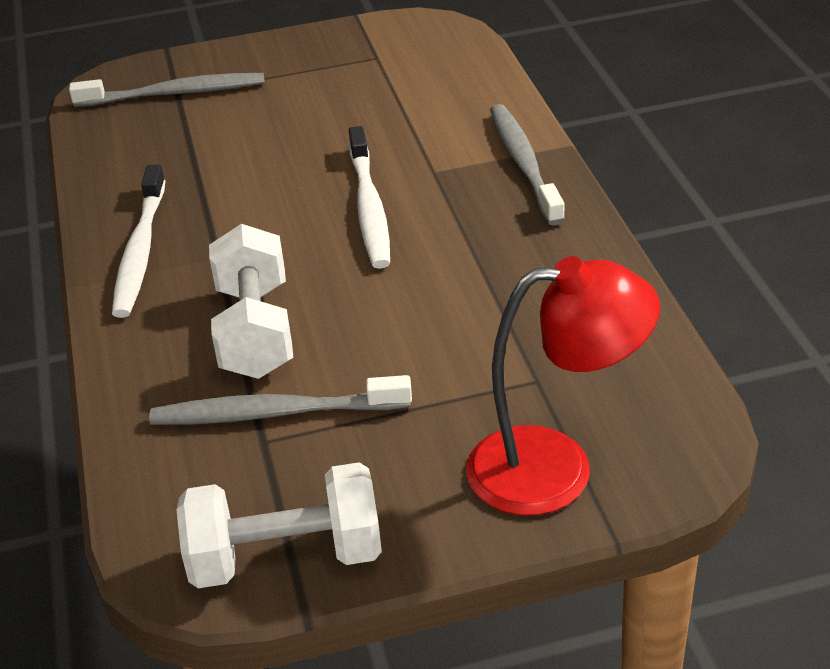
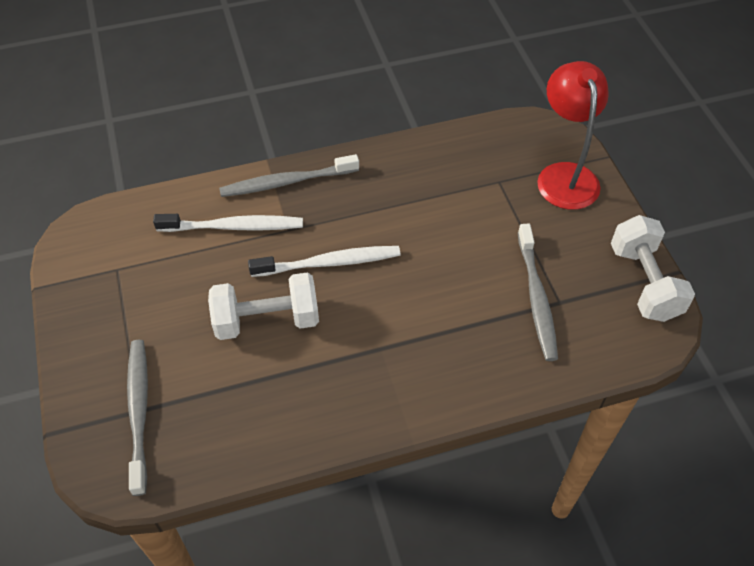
camera: 95 degrees left, 15 degrees up
white toothbrush [112,165,165,318] -> white toothbrush moved to [153,214,303,232]
white dumbbell [209,224,293,379] -> white dumbbell moved to [208,272,319,340]

